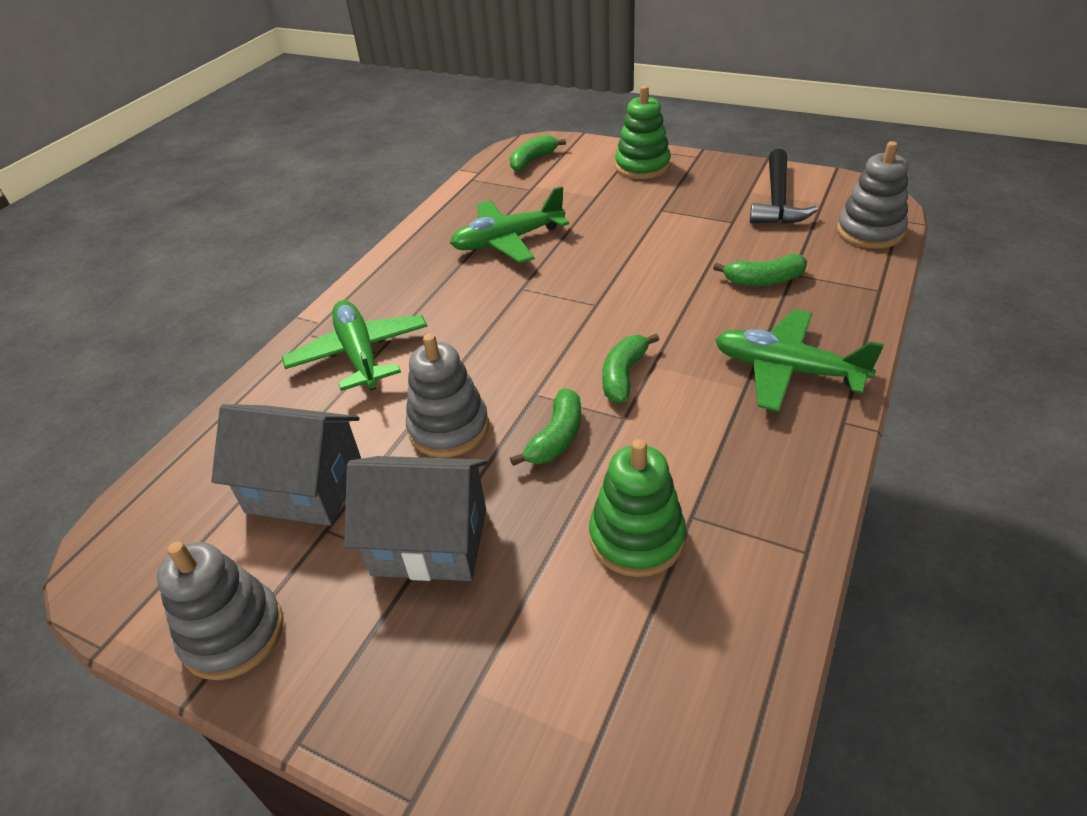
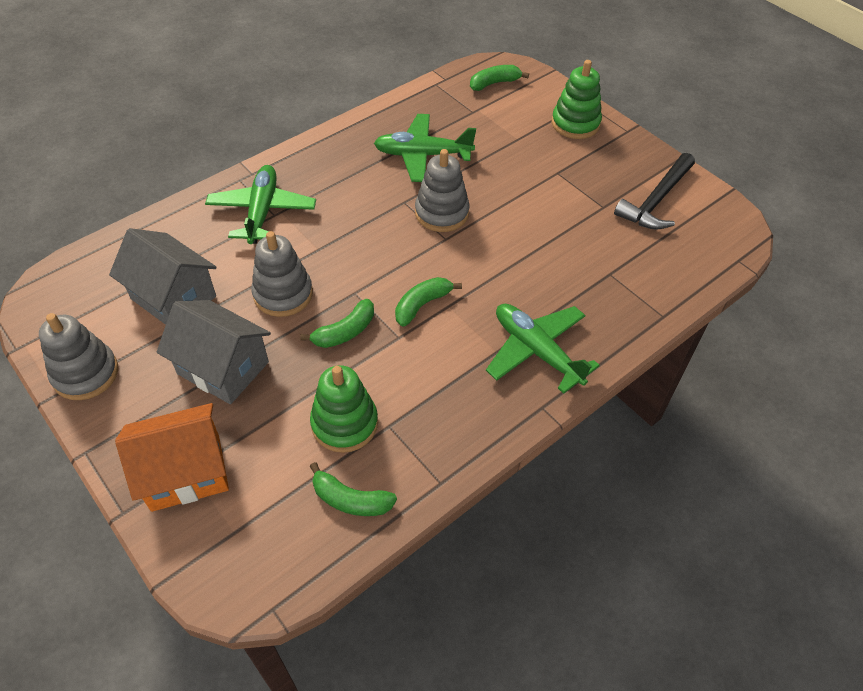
camera: 20 degrees right, 10 degrees up
green banana [713,254,807,286] -> green banana moved to [310,462,397,516]
grey stacking toy [837,141,908,249] -> grey stacking toy moved to [415,149,470,232]
none -> orange house [115,403,229,512]

